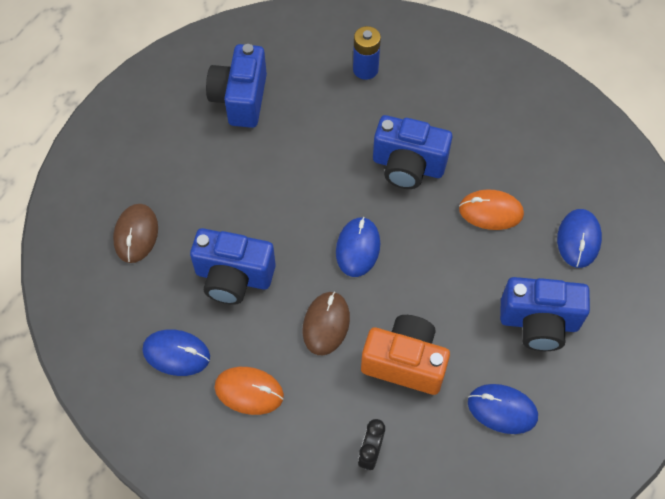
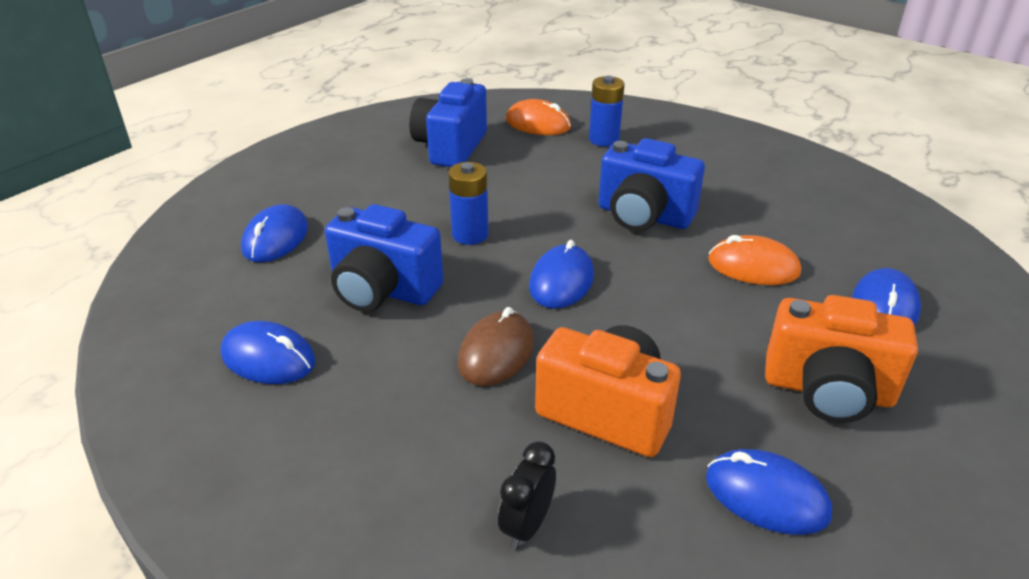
camera: 10 degrees right, 25 degrees down
brown mouse [113,204,158,263] -> blue mouse [241,204,308,262]
orange mouse [214,367,284,415] -> orange mouse moved to [506,99,571,135]
blue camera [500,277,590,351] -> orange camera [765,295,918,423]
none -> blue battery [448,162,489,245]

